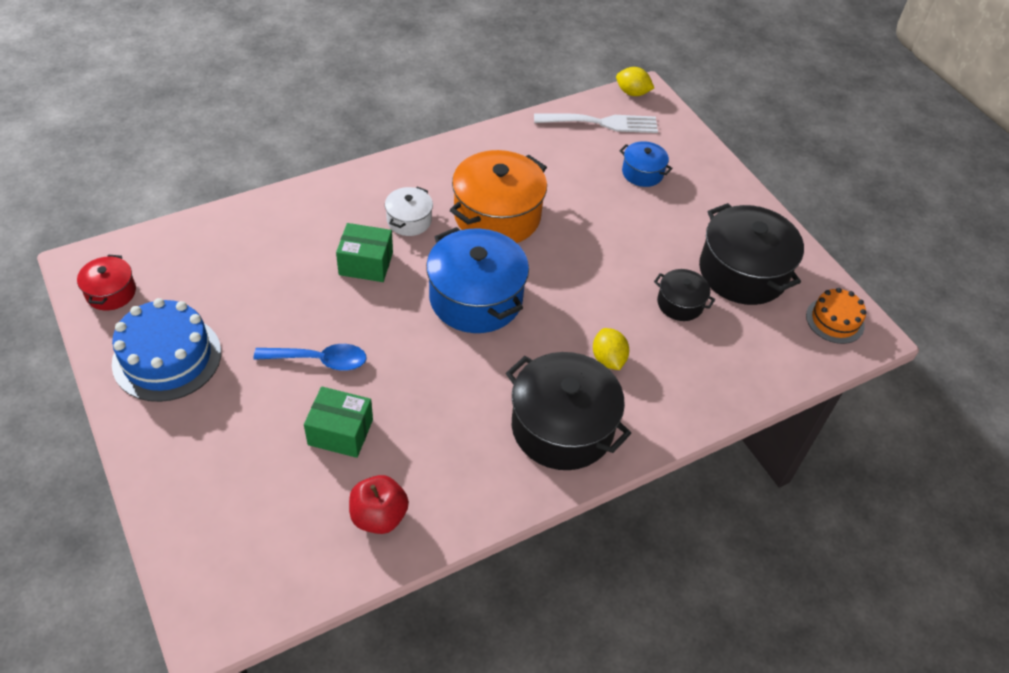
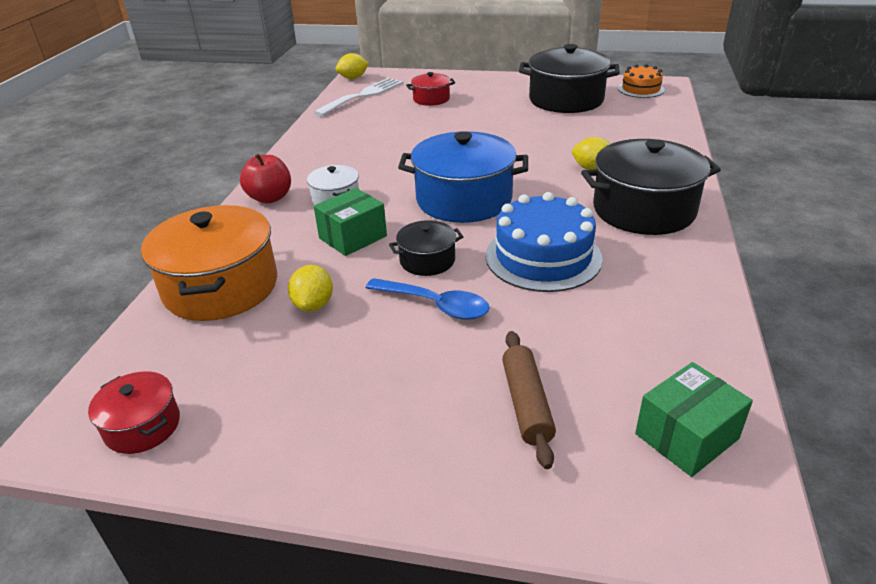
camera: 45 degrees left, 15 degrees down
blue cake [112,298,221,402] -> blue cake moved to [486,192,603,292]
blue spoon [253,344,367,371] -> blue spoon turned 75 degrees clockwise [366,278,490,320]
green box [304,386,373,458] -> green box moved to [635,362,753,477]
red apple [349,475,409,534] -> red apple moved to [240,153,291,203]
orange pot [450,150,547,243] -> orange pot moved to [141,205,277,321]
blue pot [620,141,673,187] -> red pot [406,72,455,106]
black pot [654,269,715,321] -> black pot moved to [389,220,463,276]
none -> yellow lemon [288,265,333,312]
none -> brown rolling pin [502,331,556,469]

